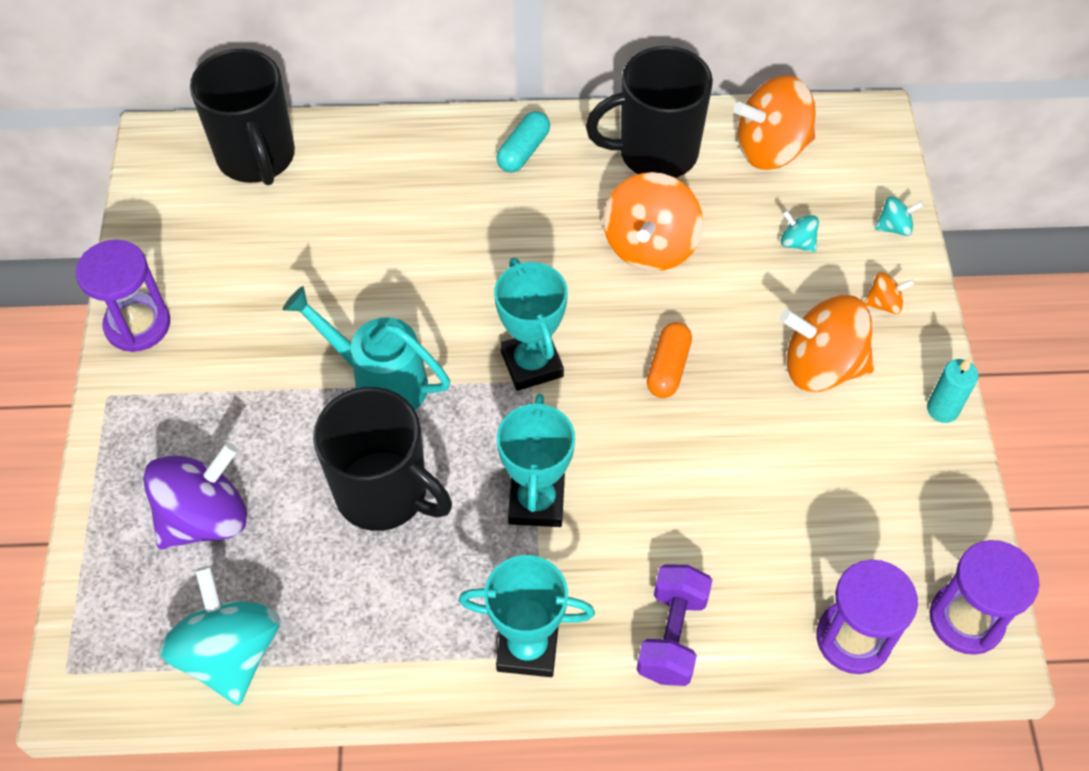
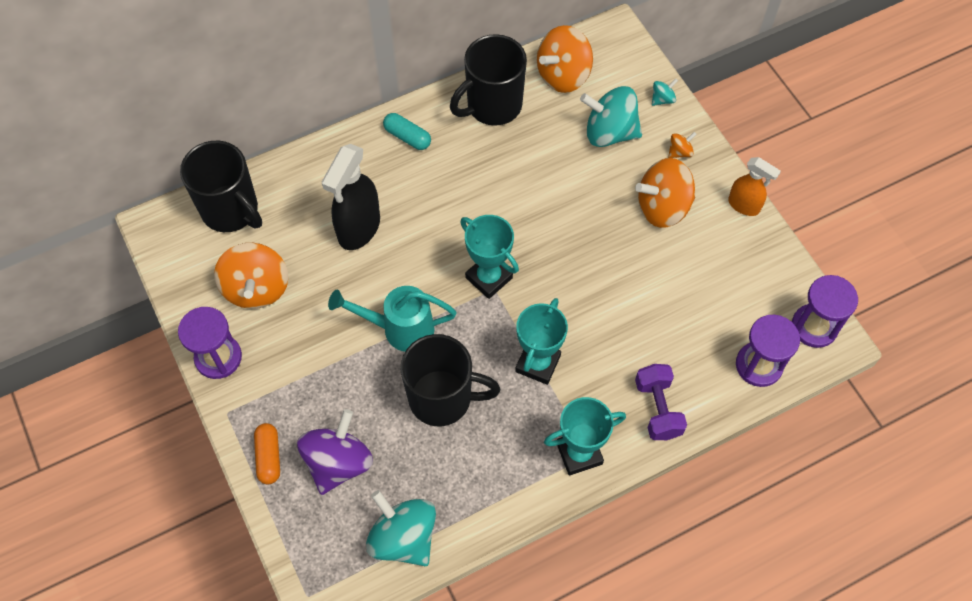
camera: 25 degrees left, 5 degrees up
turquoise capsule [496,111,550,172] -> turquoise capsule turned 60 degrees counterclockwise [383,113,431,150]
turquoise trophy [497,394,575,527] -> turquoise trophy turned 45 degrees clockwise [515,298,568,385]
orange spinning top [603,172,703,271] -> orange spinning top moved to [214,243,288,309]
orange capsule [647,322,692,398] -> orange capsule moved to [254,423,280,485]
turquoise spinning top [781,210,819,252] -> turquoise spinning top [580,86,642,147], size x2.23
turquoise candle [927,358,979,423] -> orange spray bottle [728,157,781,216]
none -> black spray bottle [322,144,380,250]

